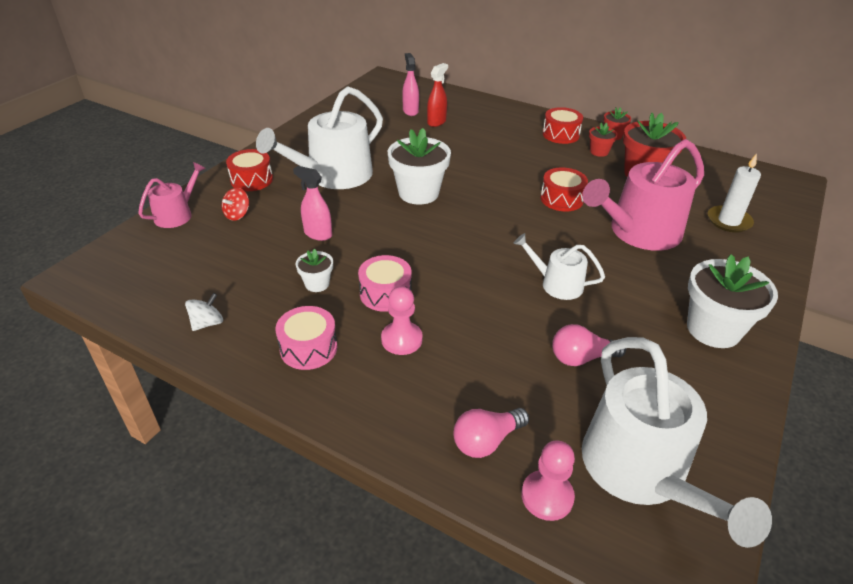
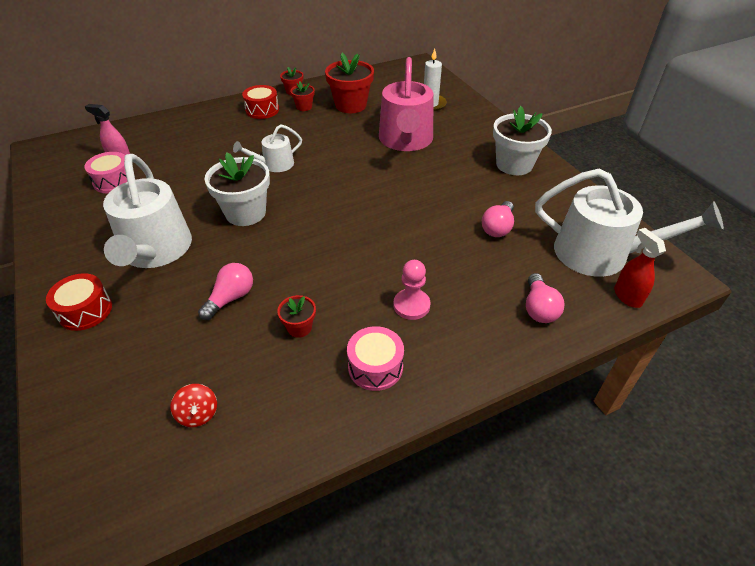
camera: 55 degrees left, 5 degrees up
pink watering can [138,162,206,228] -> none
white spinning top [185,293,223,331] -> none
red spinning top [222,188,249,221] -> red spinning top moved to [170,384,217,427]
pink spray bottle [293,166,332,241] -> pink light bulb [198,263,253,320]
white flower pot [296,249,333,292] -> red flower pot [277,295,316,338]
pink drum [358,255,412,312] -> pink drum moved to [84,152,127,193]
red spray bottle [427,63,448,127] -> red spray bottle moved to [614,228,666,308]
white watering can [513,233,605,300] -> white watering can moved to [233,124,302,172]
pink pawn [521,440,575,521] -> none
red drum [541,167,588,211] -> none

